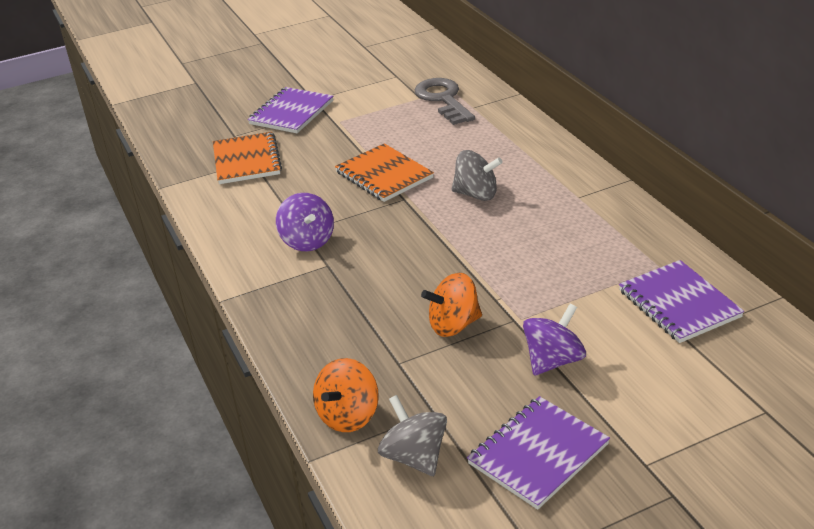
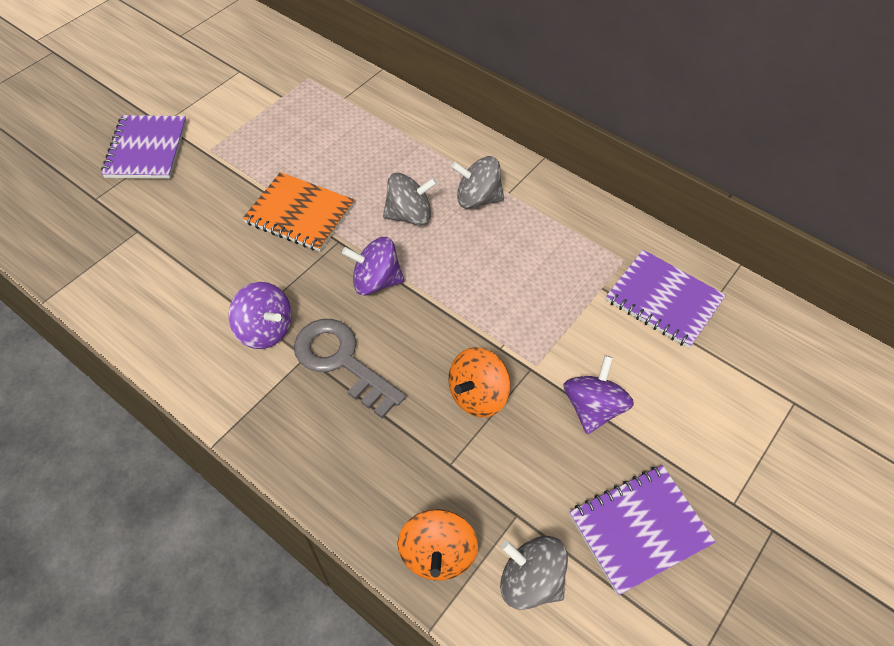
camera: 30 degrees left, 20 degrees up
orange notebook [213,132,282,184] -> none
grey key [415,78,475,125] -> grey key moved to [294,319,406,418]
purple notebook [467,396,610,510] -> purple notebook turned 45 degrees clockwise [569,465,716,596]
none -> purple spinning top [342,237,404,295]
none -> grey spinning top [451,156,504,209]

